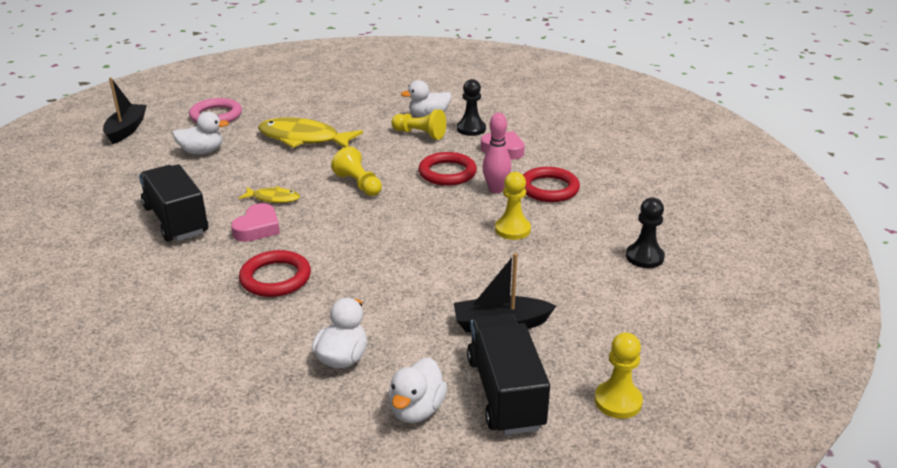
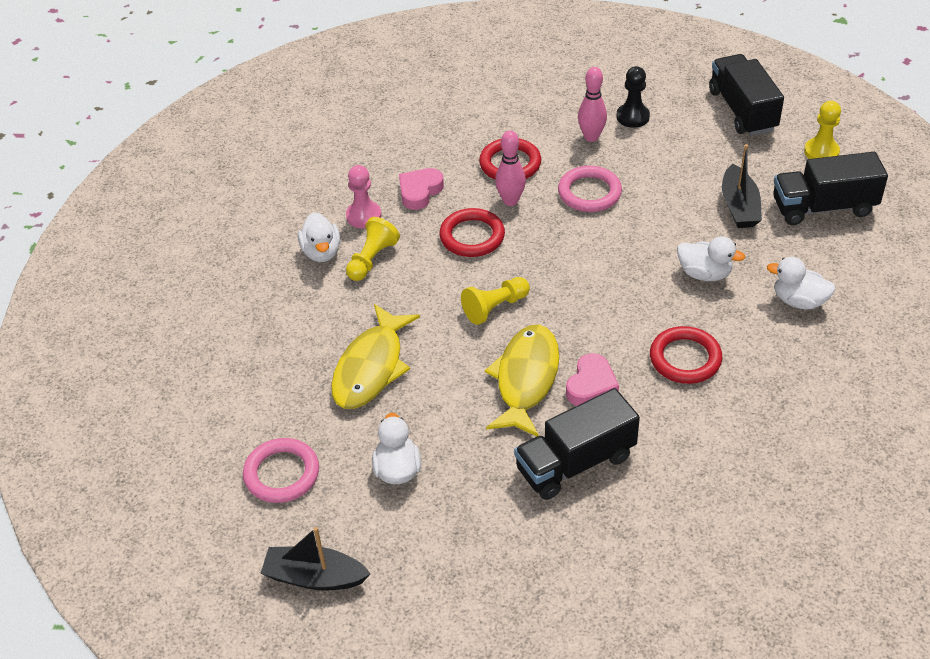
camera: 85 degrees left, 15 degrees up
pink heart [231,203,280,242] -> pink heart turned 90 degrees clockwise [566,353,619,406]
yellow fish [239,186,300,203] -> yellow fish [485,325,559,437], size x1.98
white duck [388,357,447,423] -> white duck moved to [677,236,745,281]
black pawn [457,79,486,136] -> pink pawn [346,165,381,228]
yellow pawn [495,172,531,240] -> pink ring [558,166,622,212]
none -> pink bowling pin [578,67,607,142]
none -> black truck [709,54,784,136]

